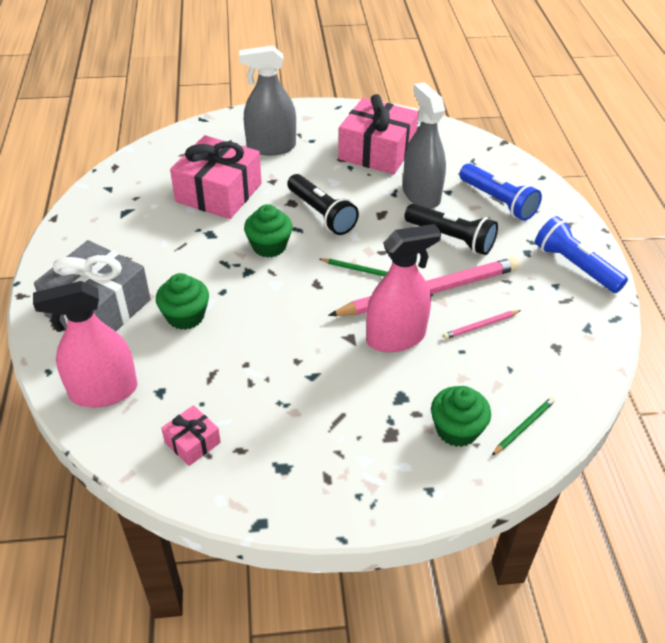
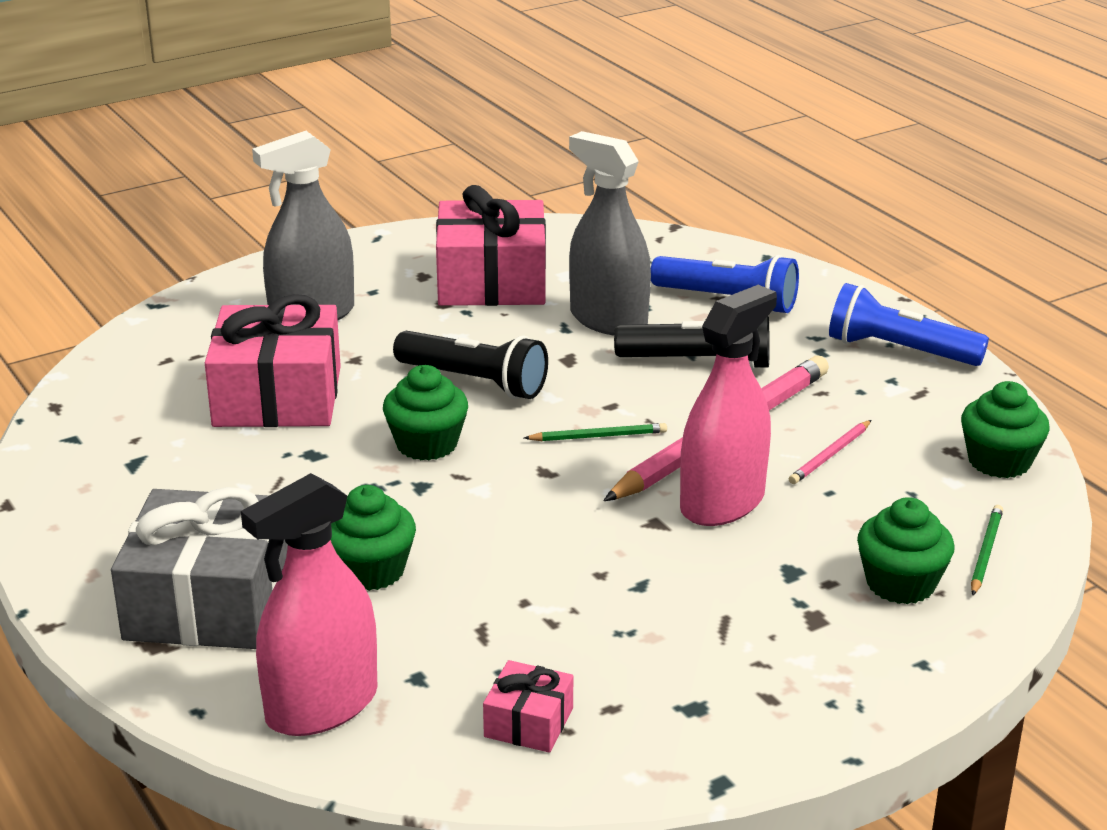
camera: 25 degrees left, 15 degrees down
none -> green cupcake [961,381,1050,478]

